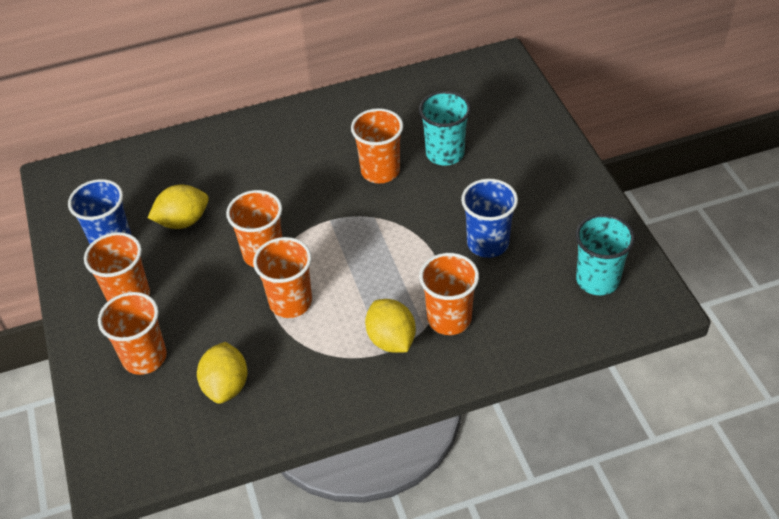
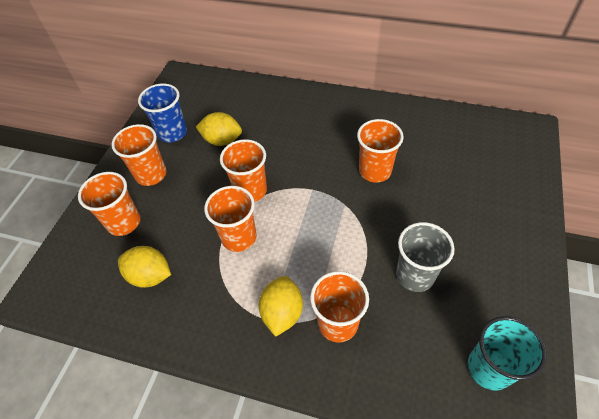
camera: 35 degrees right, 5 degrees up
yellow lemon [197,342,248,404] -> yellow lemon turned 75 degrees clockwise [118,246,171,288]
turquoise cup [419,91,471,166] -> none
blue cup [461,179,518,258] -> grey cup [396,222,455,292]

